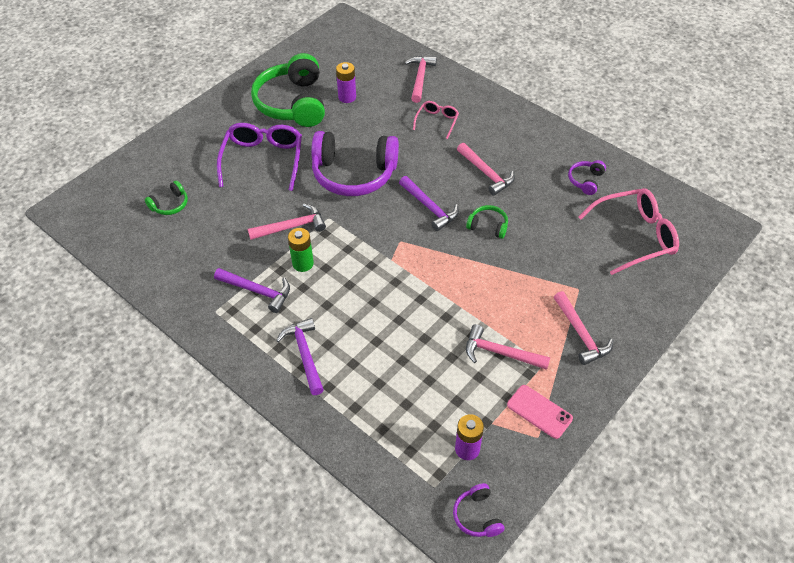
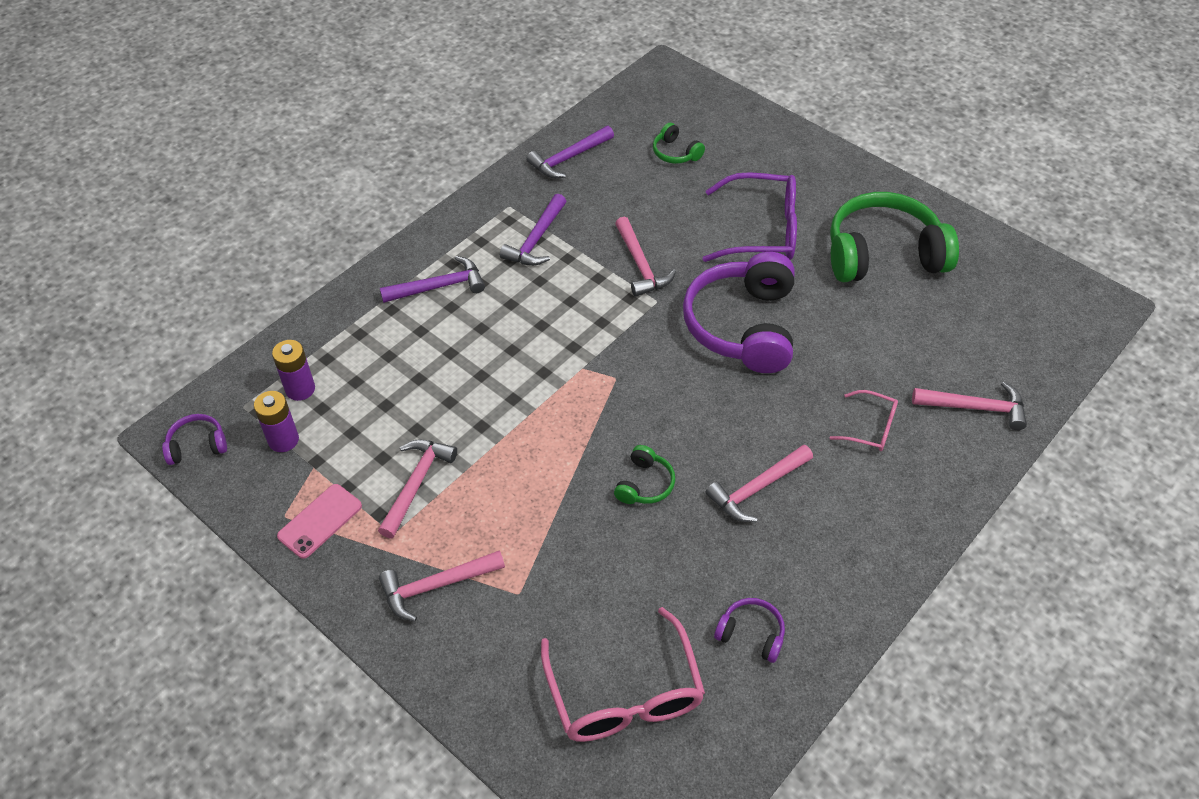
camera: 90 degrees right, 0 degrees up
green battery [288,228,314,272] -> none
purple battery [336,62,356,103] -> purple battery moved to [272,340,315,401]
purple hammer [399,176,459,231] -> purple hammer moved to [527,126,614,178]

